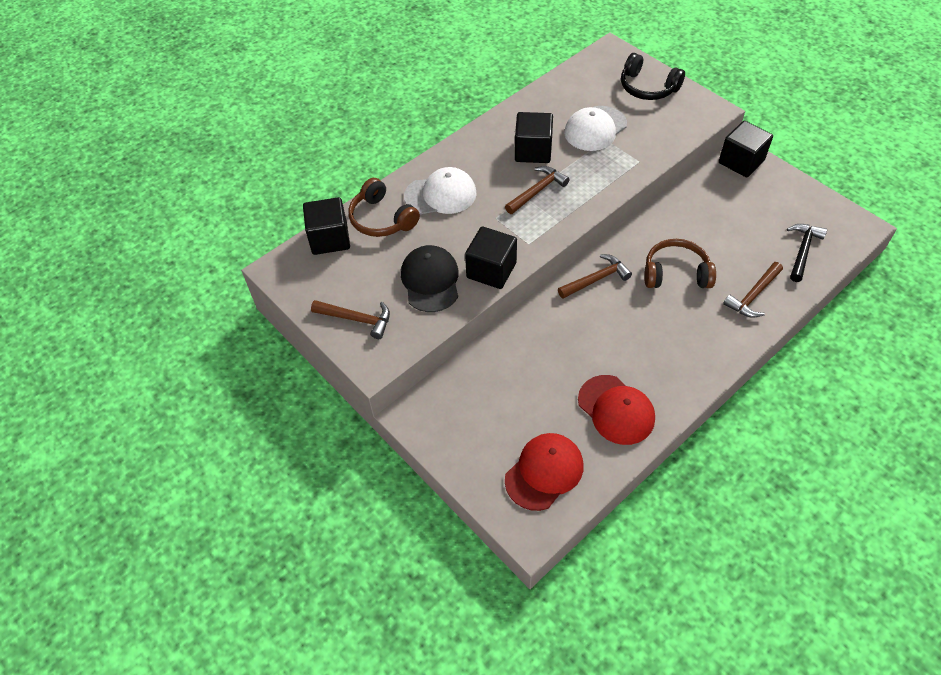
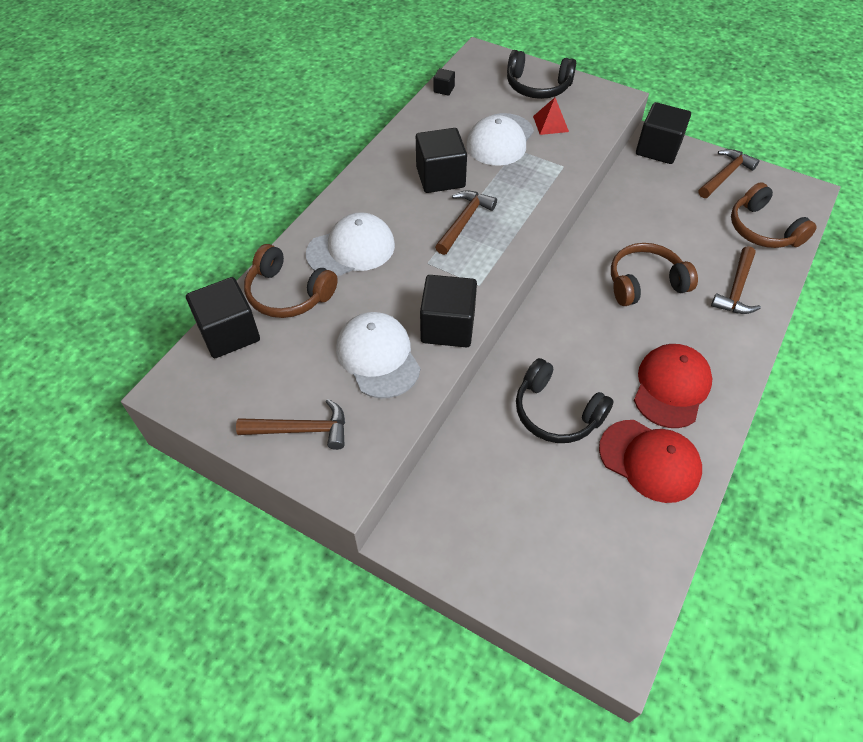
camera: 20 degrees left, 0 degrees up
black cap [401,245,459,312] -> white cap [336,312,421,398]
red cap [505,433,583,511] -> red cap moved to [634,344,712,428]
brown hammer [558,254,632,299] -> brown hammer moved to [699,149,759,198]
black hammer [787,224,827,282] -> brown headphones [731,182,817,248]
none -> black cube [433,68,455,96]
none -> black headphones [516,358,613,443]
none -> red pyramid [533,98,569,135]

